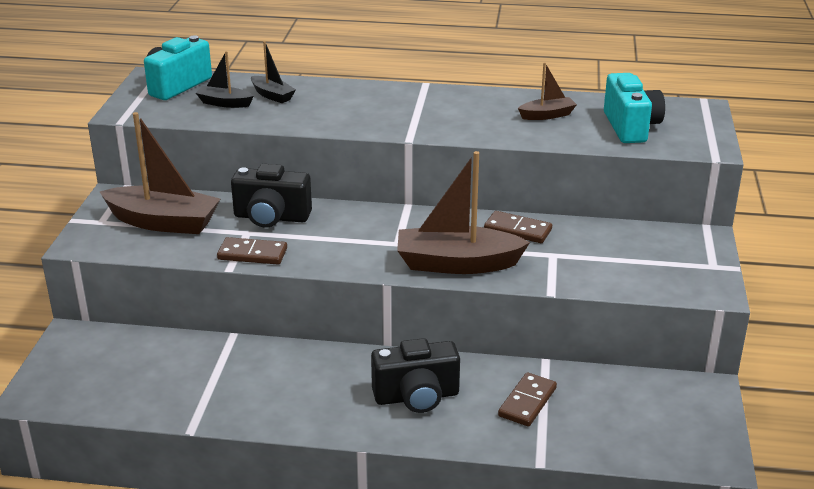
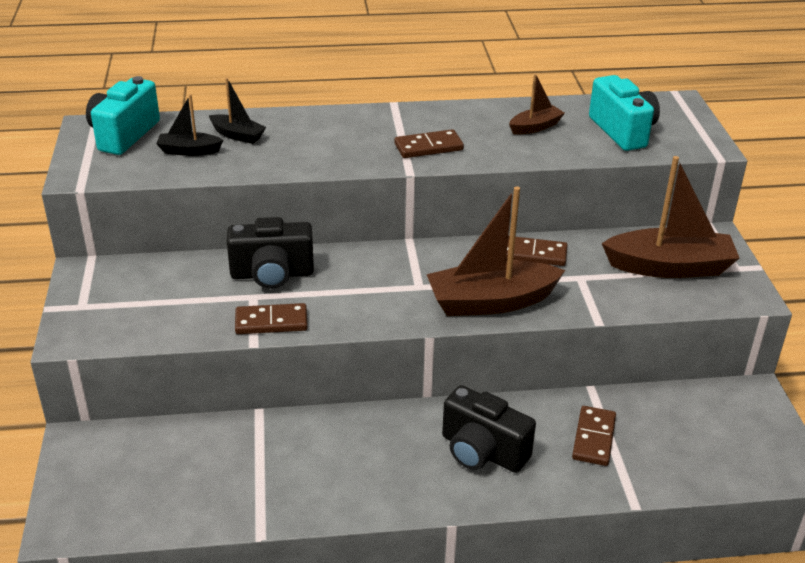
camera: 15 degrees left, 5 degrees up
brown boat [100,112,220,234] -> brown boat moved to [602,156,739,278]
black camera [371,338,460,413] -> black camera turned 60 degrees clockwise [442,385,536,473]
none -> brown domino [394,129,464,158]

